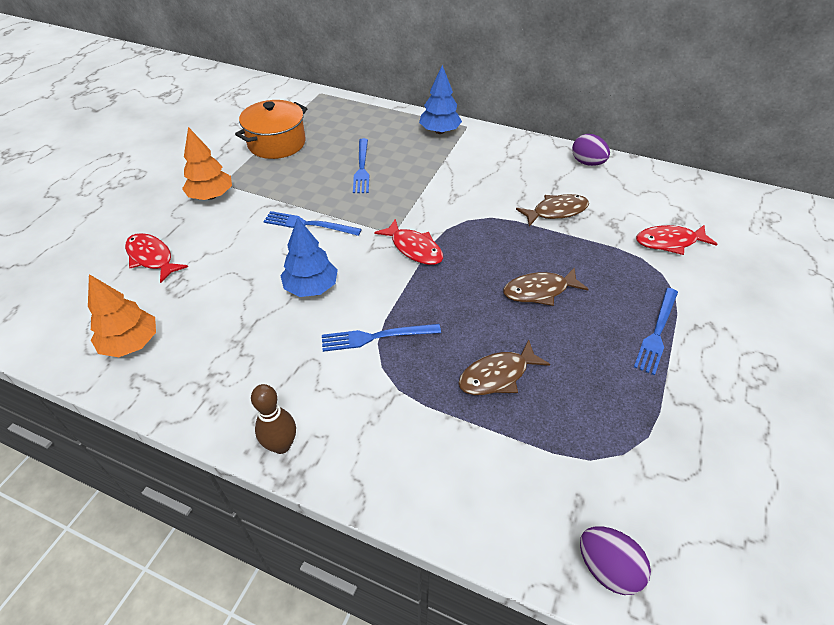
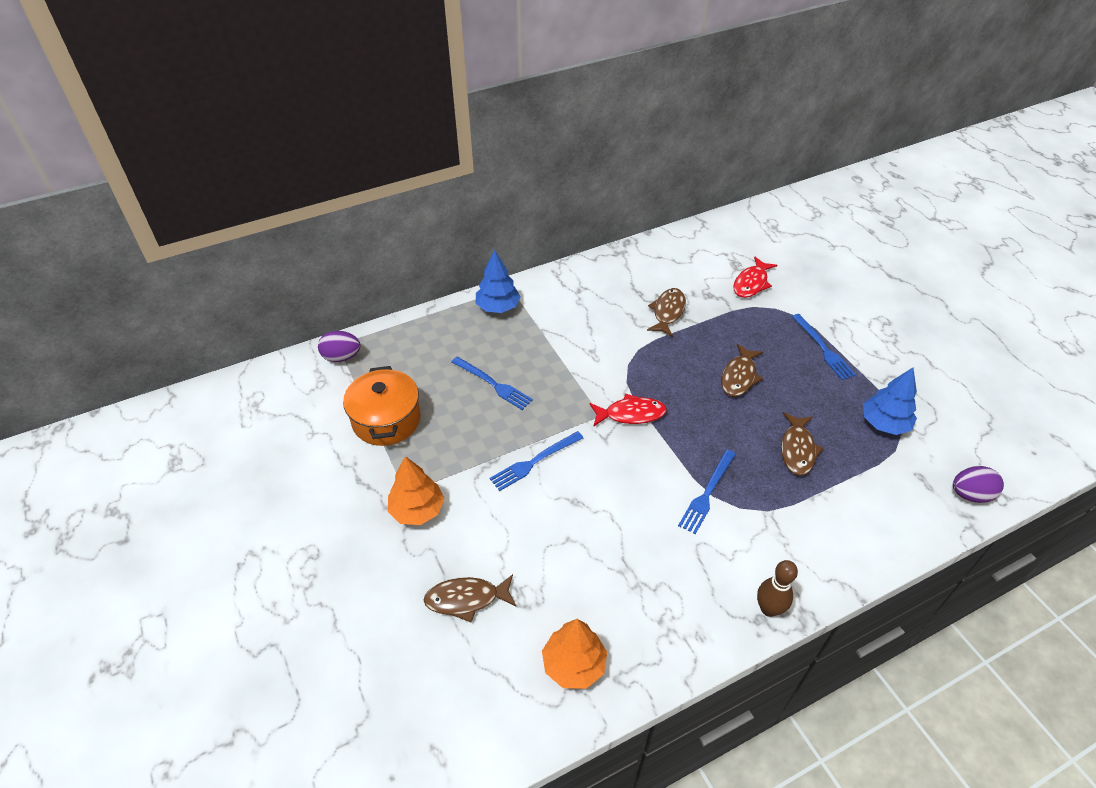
camera: 50 degrees left, 0 degrees up
red fish [125,233,188,283] -> brown fish [424,574,517,622]
blue tree [280,217,338,297] -> blue tree moved to [863,368,917,435]
purple egg [572,134,610,166] -> purple egg moved to [318,331,361,362]

